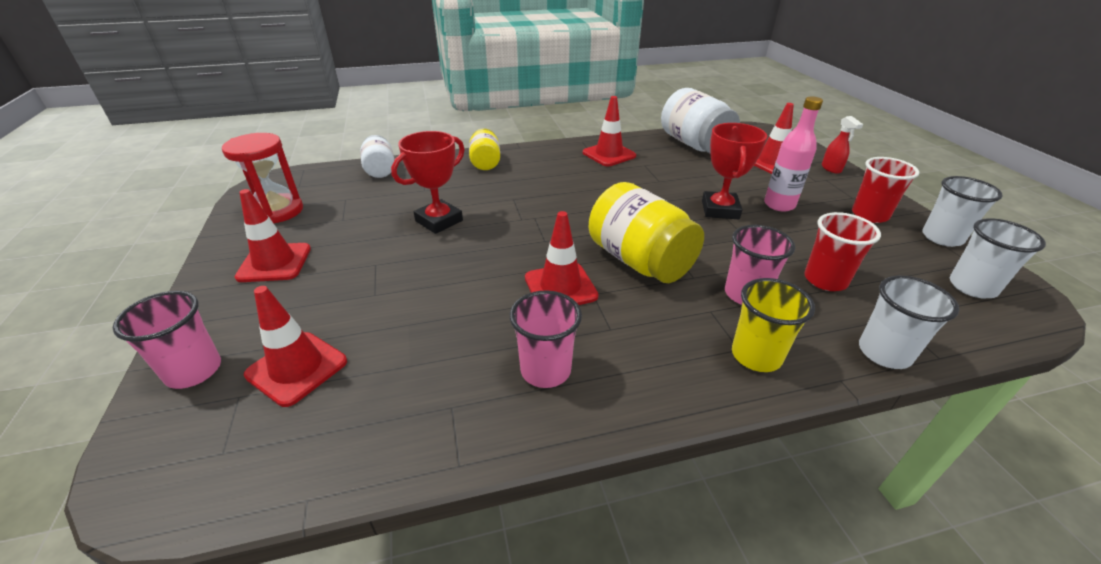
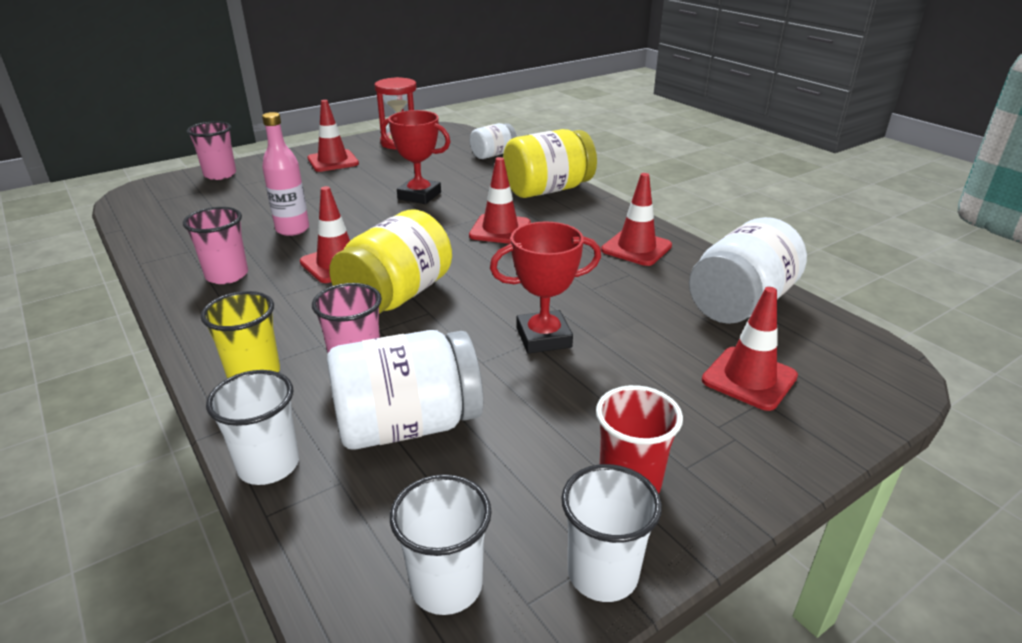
camera: 70 degrees right, 5 degrees down
red traffic cone [244,286,347,407] -> red traffic cone moved to [469,157,531,244]
yellow jar [469,128,500,170] -> yellow jar [503,129,597,198], size x1.74
pink bottle [764,96,823,212] -> pink bottle moved to [262,112,309,236]
red cup [804,212,881,291] -> white jar [327,330,483,450]
red spray bottle [822,116,863,174] -> none

